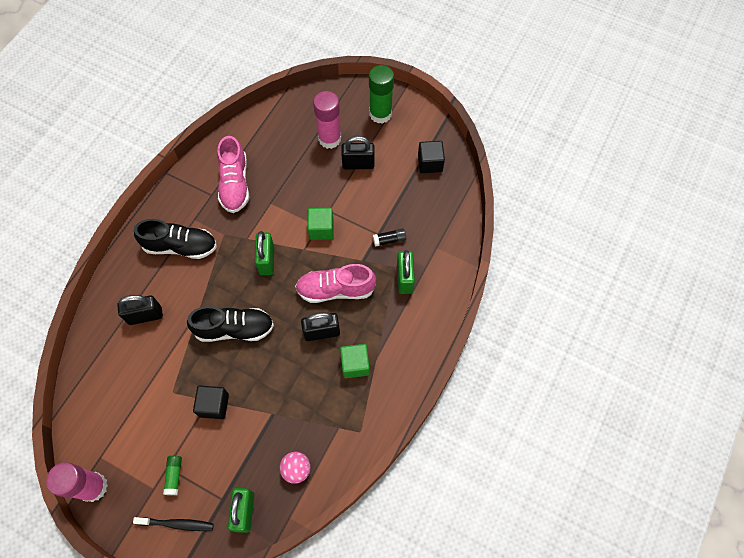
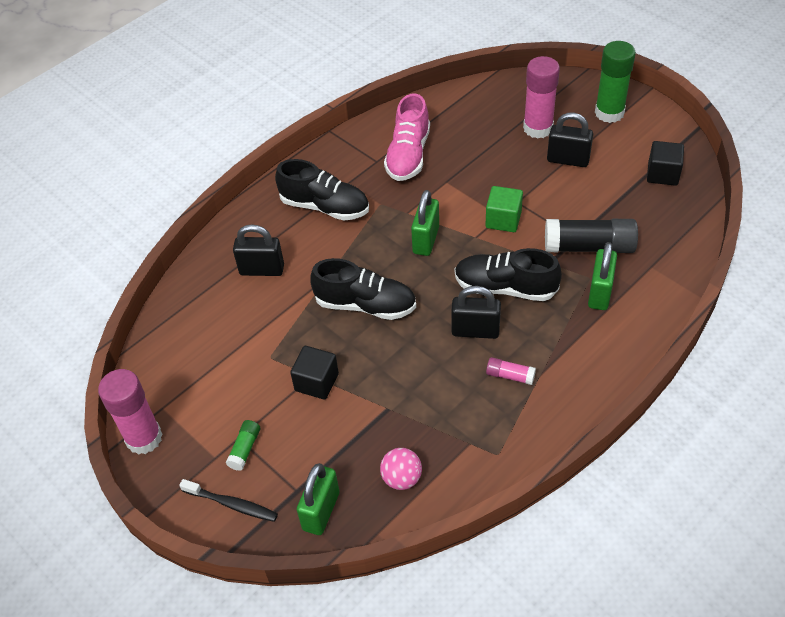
camera: 20 degrees right, 15 degrees down
pink shoe [295,264,376,303] -> black shoe [455,248,562,301]
green cube [340,344,370,378] -> pink glue stick [486,357,536,385]
black glue stick [373,228,406,247] -> black glue stick [545,219,638,253], size x2.06

